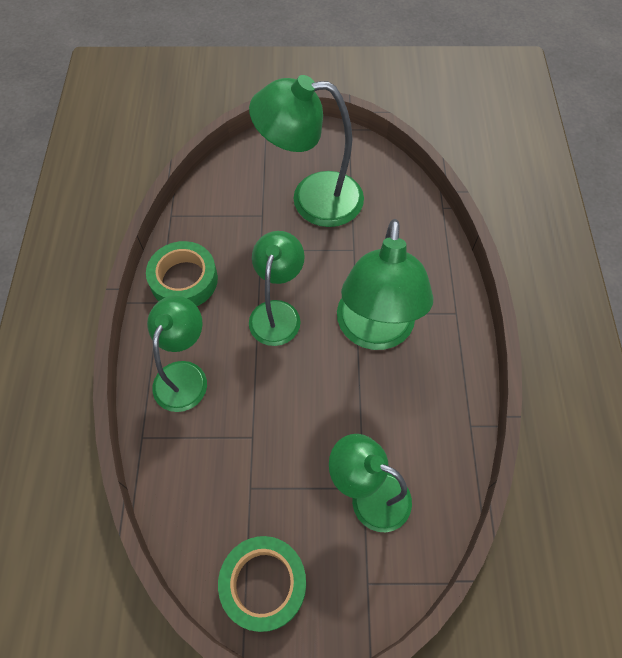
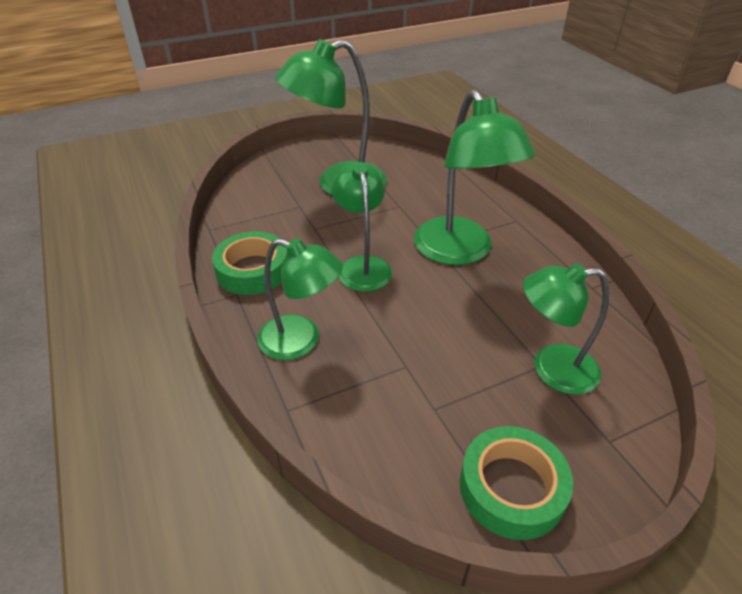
camera: 25 degrees left, 20 degrees down
green lamp [147,296,207,412] -> green lamp turned 120 degrees clockwise [257,238,343,360]

